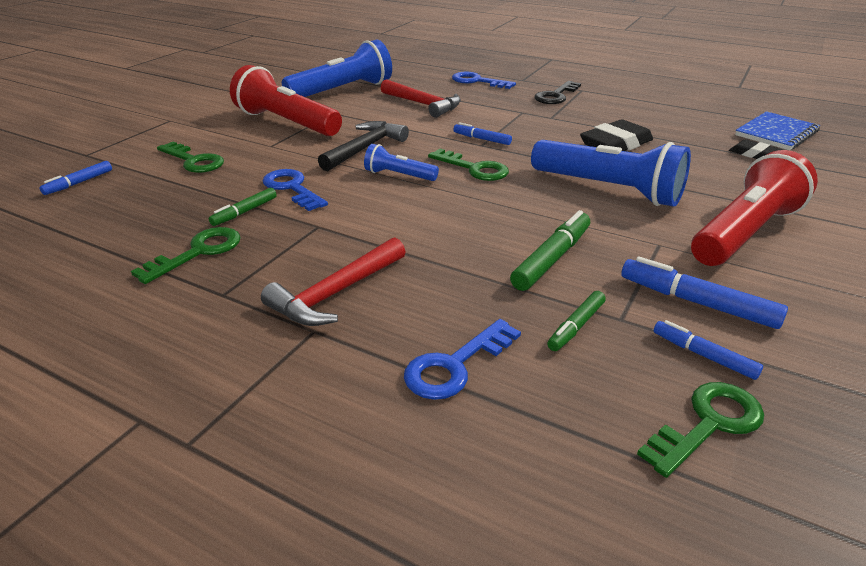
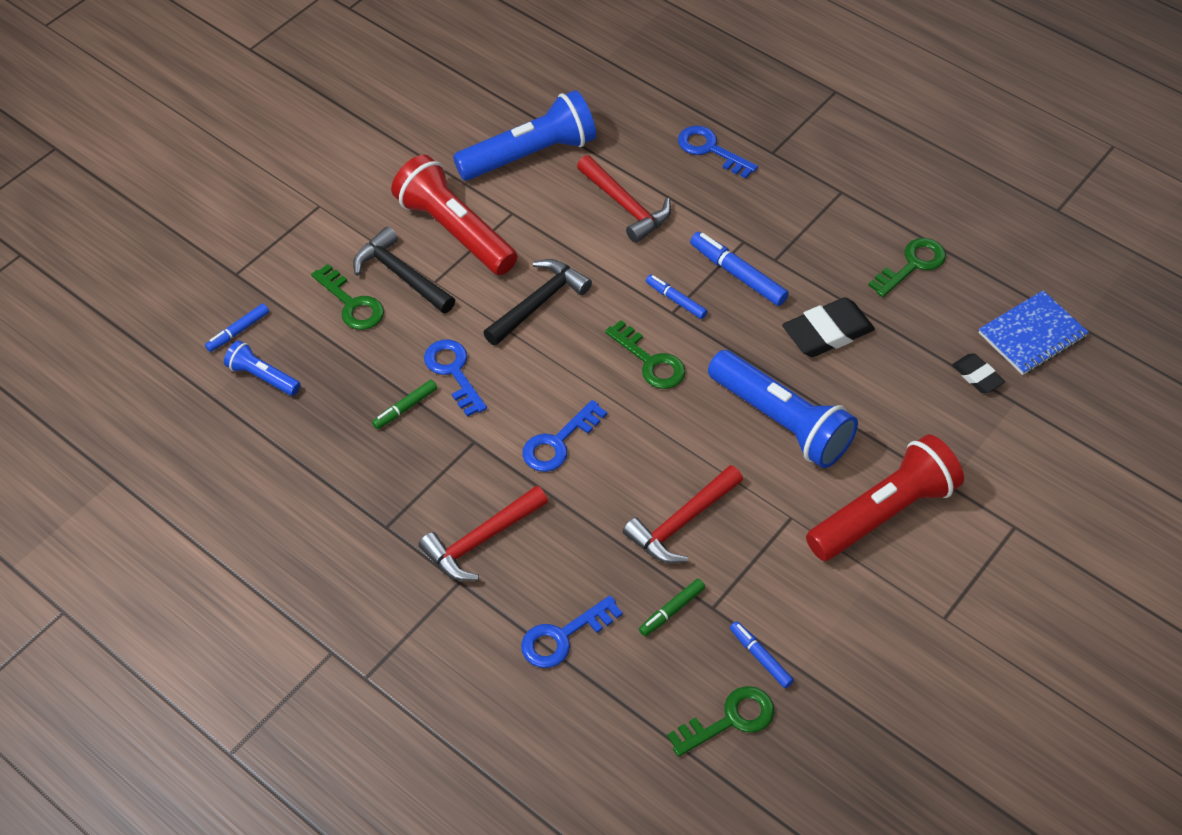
camera: 10 degrees right, 20 degrees up
green key [131,227,241,284] -> green key moved to [868,238,946,297]
blue flashlight [364,144,439,181] -> blue flashlight moved to [224,341,300,396]
green marker [510,210,590,291] -> red hammer [623,465,743,563]
black key [534,81,581,104] -> none
blue marker [621,256,788,329] -> blue marker moved to [690,232,789,306]
none -> black hammer [353,227,455,314]
none -> blue key [523,400,607,472]

